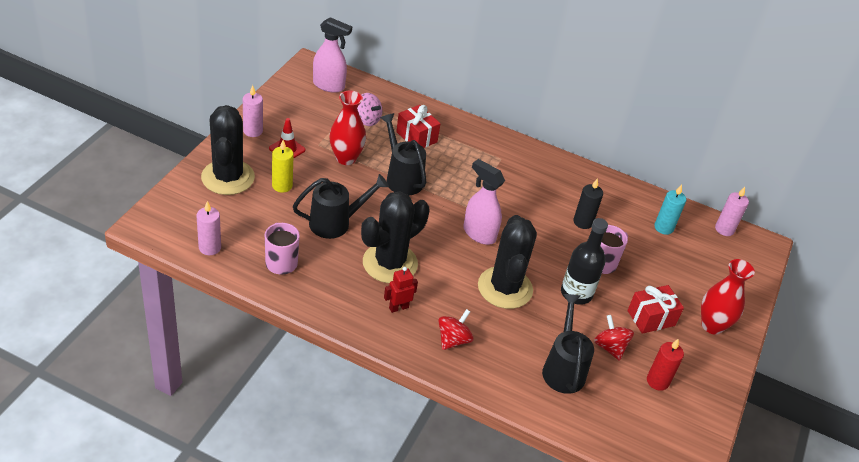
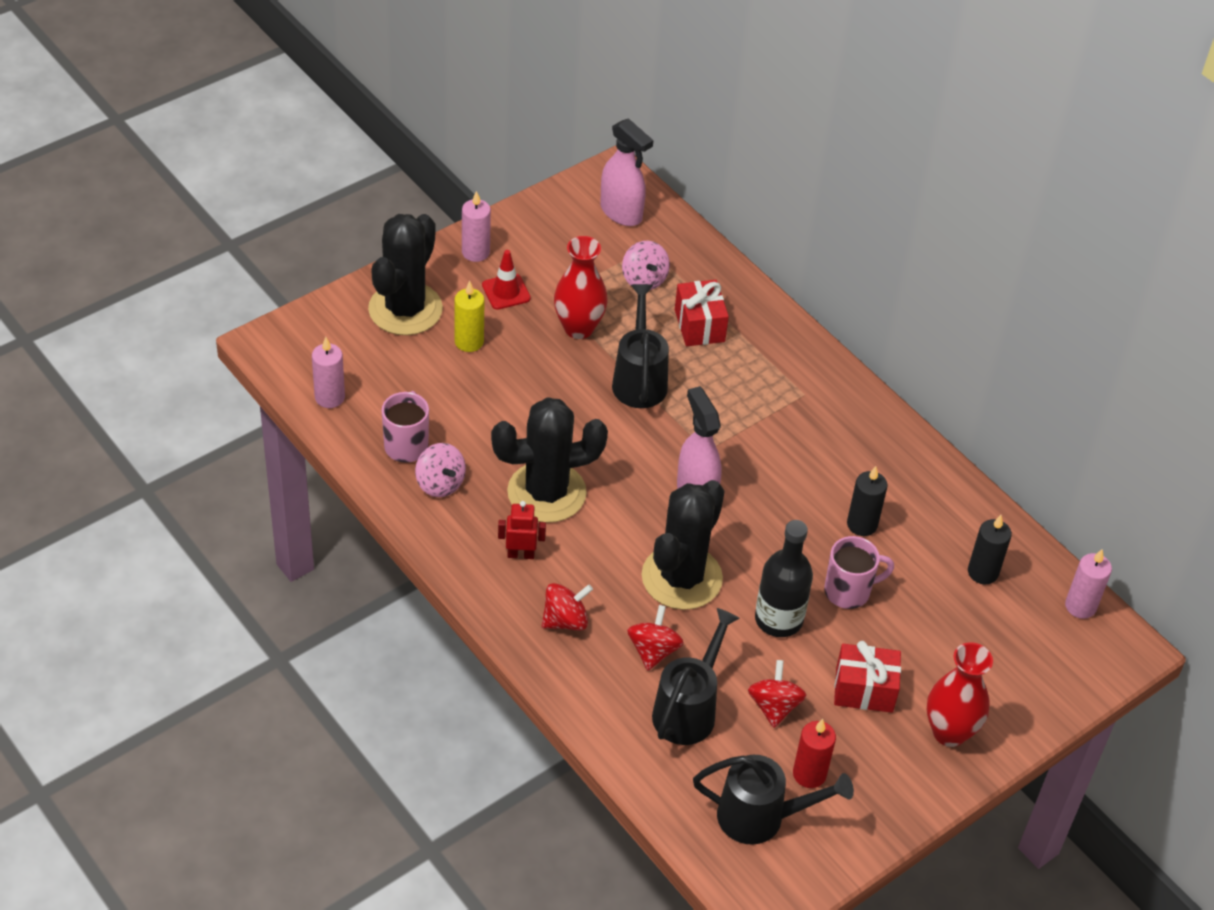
camera: 30 degrees right, 5 degrees up
black watering can [293,174,389,239] -> black watering can moved to [693,755,854,845]
turquoise candle [654,185,686,235] -> black candle [968,515,1012,584]
none -> pink spinning top [415,443,466,497]
none -> red spinning top [627,605,684,671]

